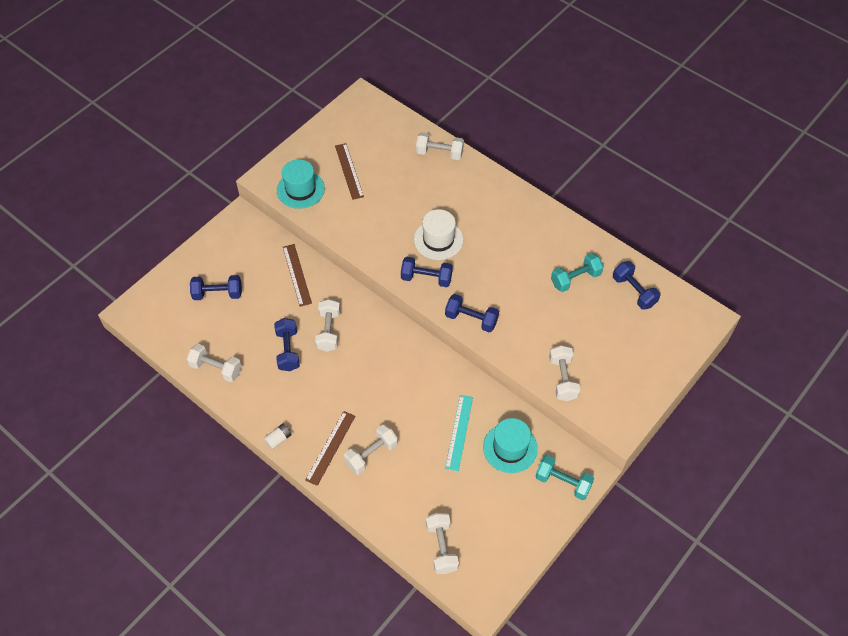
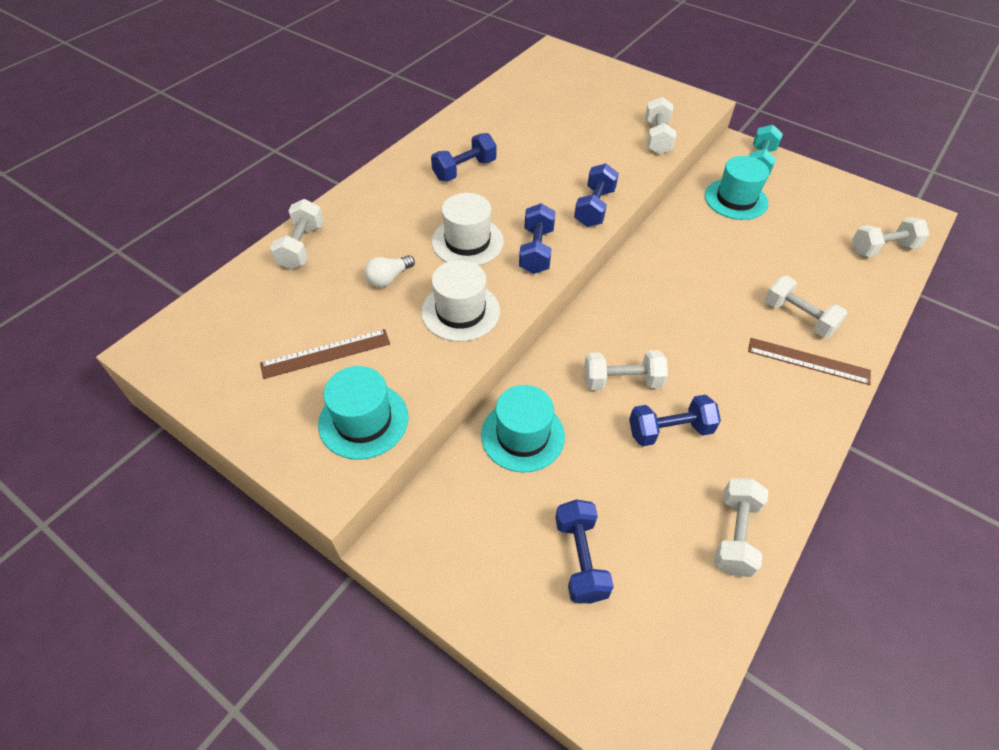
camera: 95 degrees left, 5 degrees down
white battery [263,424,292,450] -> none
brown ruler [283,244,312,307] -> turquoise hat [481,385,565,473]
turquoise ruler [445,395,473,471] -> none
white dumbbell [549,345,580,401] -> white dumbbell turned 75 degrees counterclockwise [645,97,676,155]
turquoise dumbbell [551,253,604,292] -> none
blue dumbbell [613,261,660,310] -> blue dumbbell moved to [431,133,497,181]
none -> white light bulb [364,255,415,287]
none -> white hat [421,260,500,342]

